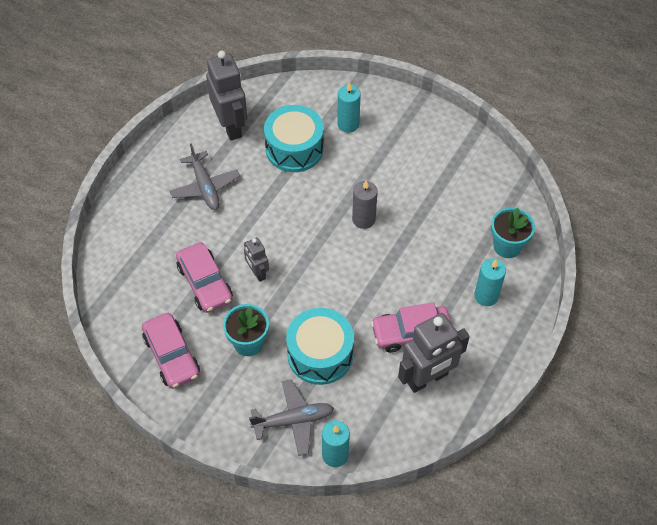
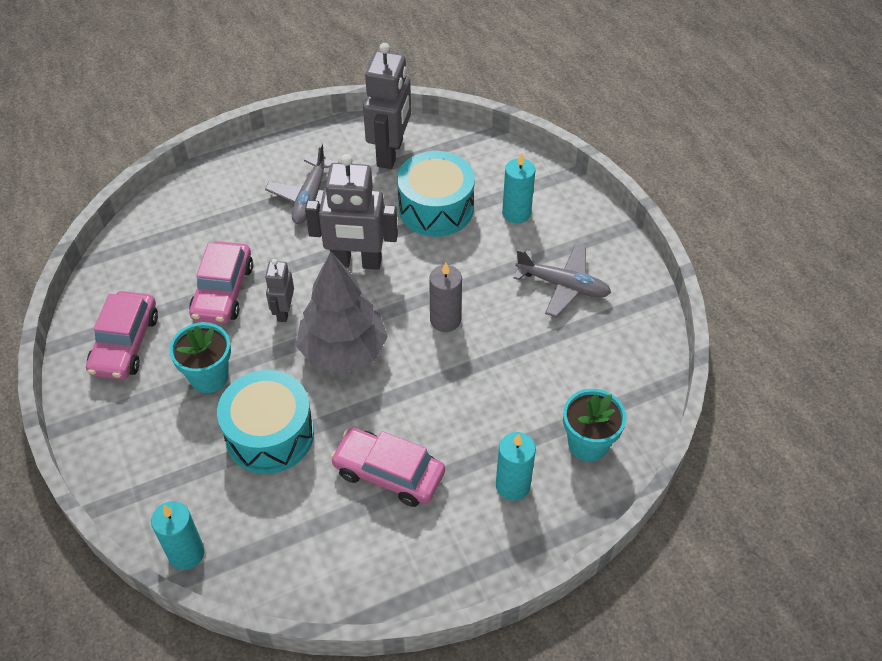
camera: 35 degrees right, 5 degrees down
grey plane [249,379,334,456] -> grey plane moved to [513,245,611,317]
grey robot [398,313,470,393] -> grey robot moved to [305,154,398,270]
none -> grey tree [296,252,388,373]

